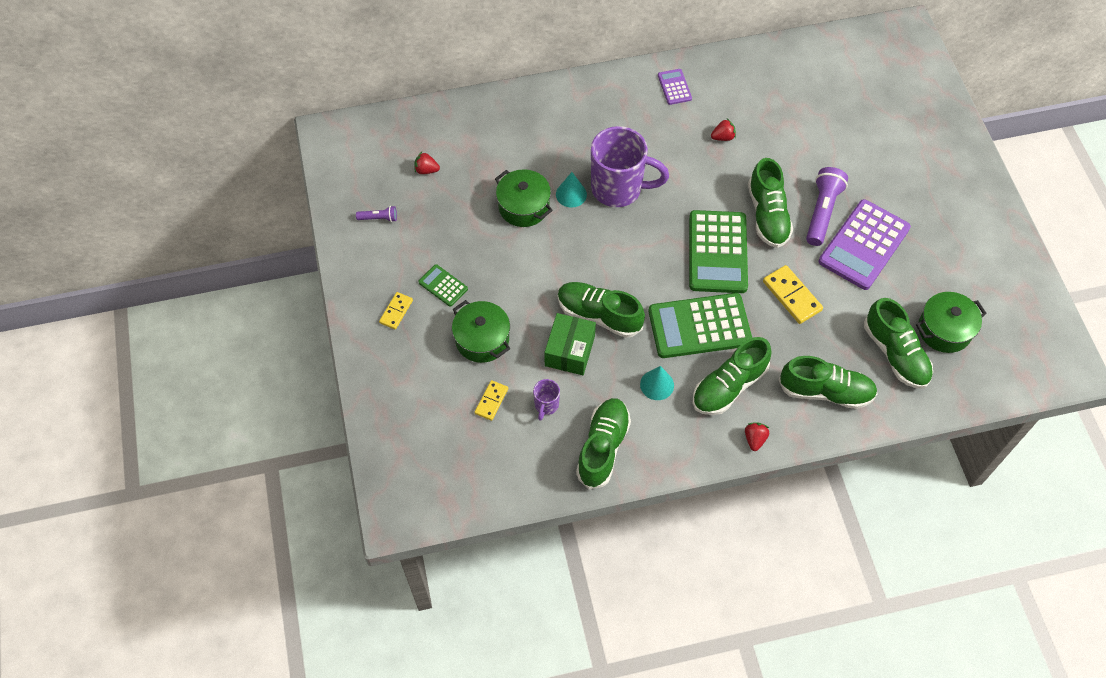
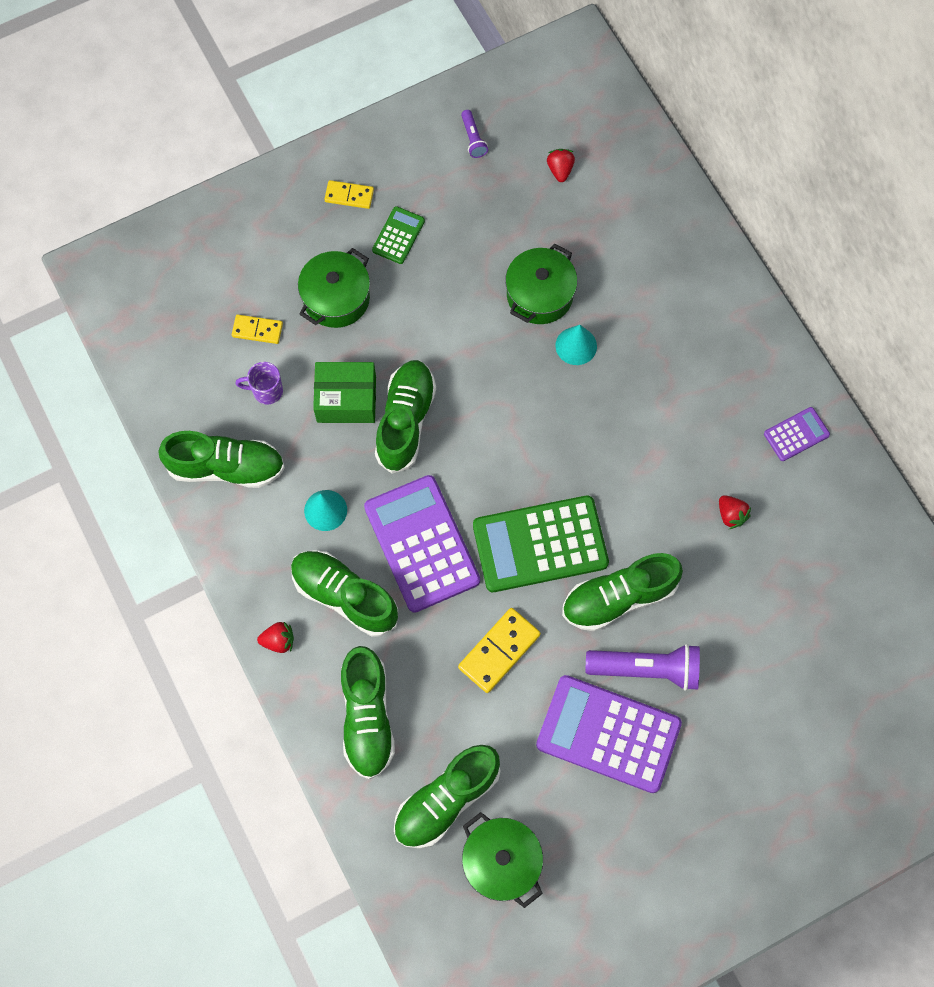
camera: 75 degrees right, 10 degrees up
purple mug [591,126,669,207] -> none
green calculator [648,293,752,358] -> purple calculator [364,475,480,613]

